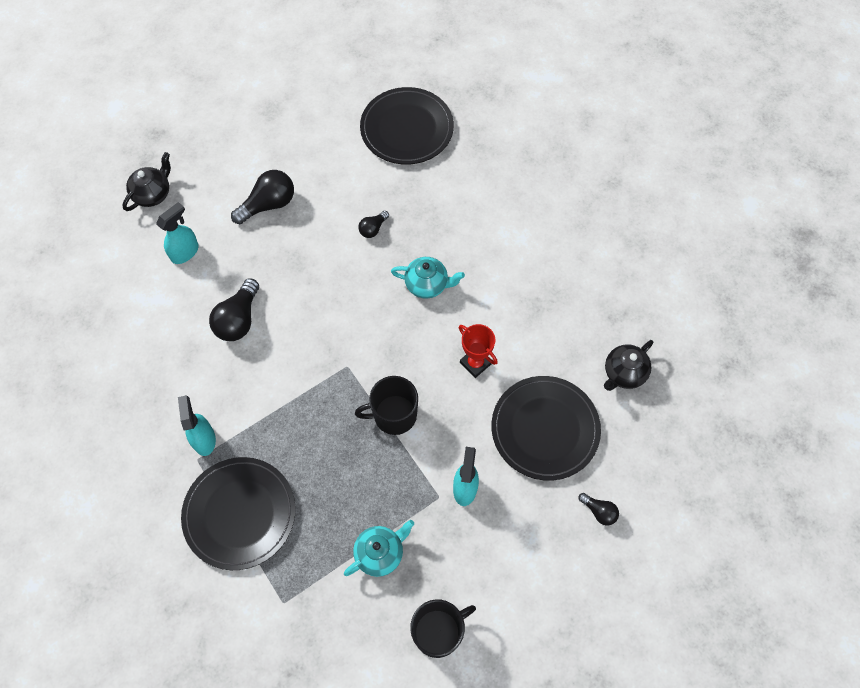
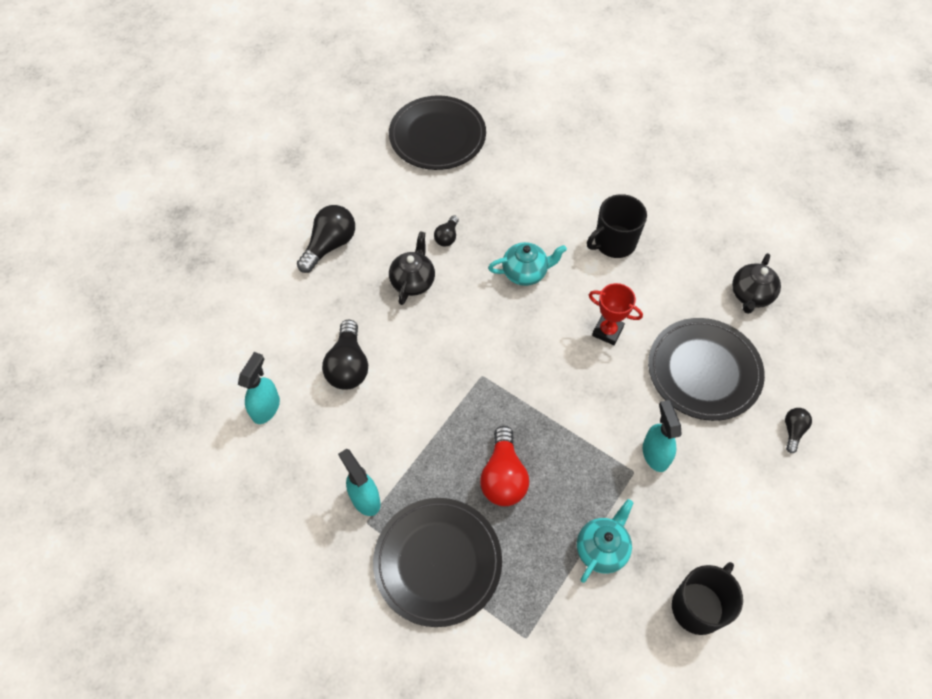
camera: 20 degrees left, 5 degrees down
black teapot [122,152,171,211] -> black teapot moved to [389,231,435,305]
turquoise spray bottle [156,202,199,264] -> turquoise spray bottle moved to [238,352,280,424]
black mug [355,376,418,435] -> black mug moved to [587,194,647,258]
black light bulb [578,493,619,525] -> black light bulb turned 90 degrees counterclockwise [785,408,812,453]
none -> red light bulb [480,426,529,506]

